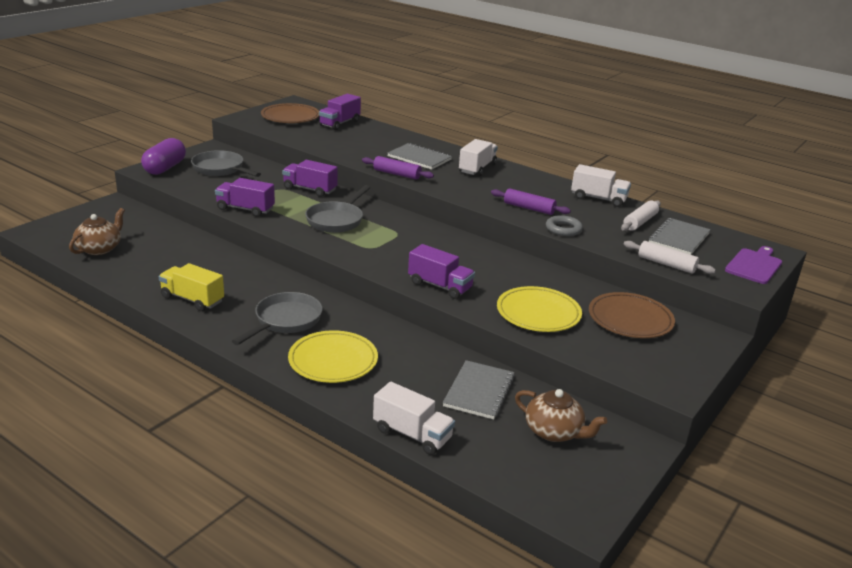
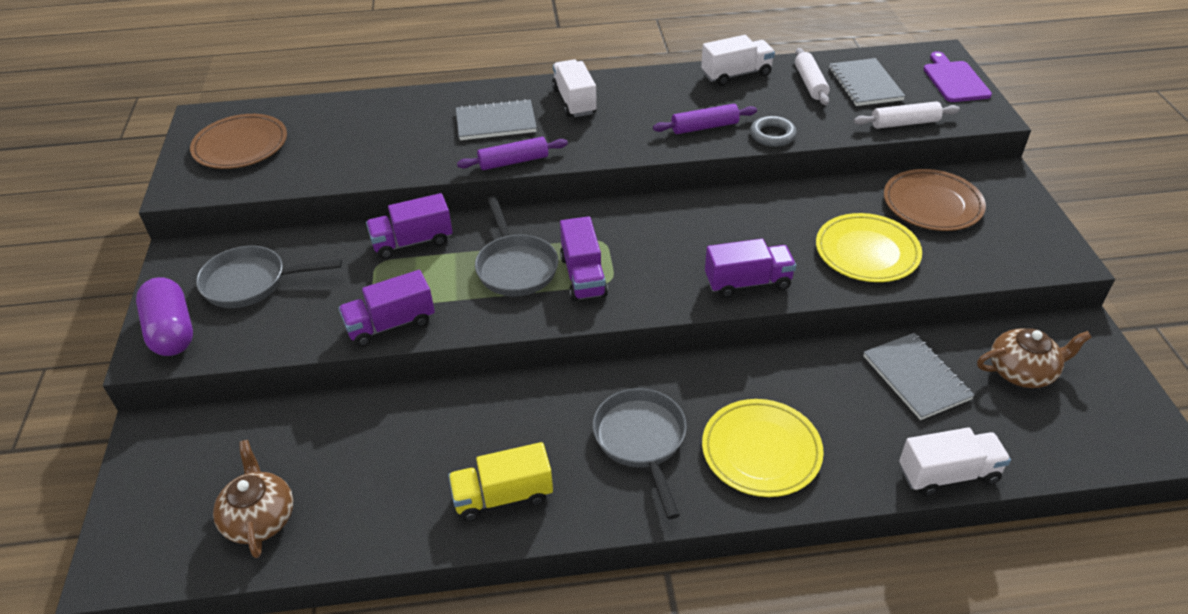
camera: 40 degrees left, 15 degrees up
purple truck [319,94,361,130] -> purple truck moved to [560,216,608,301]

